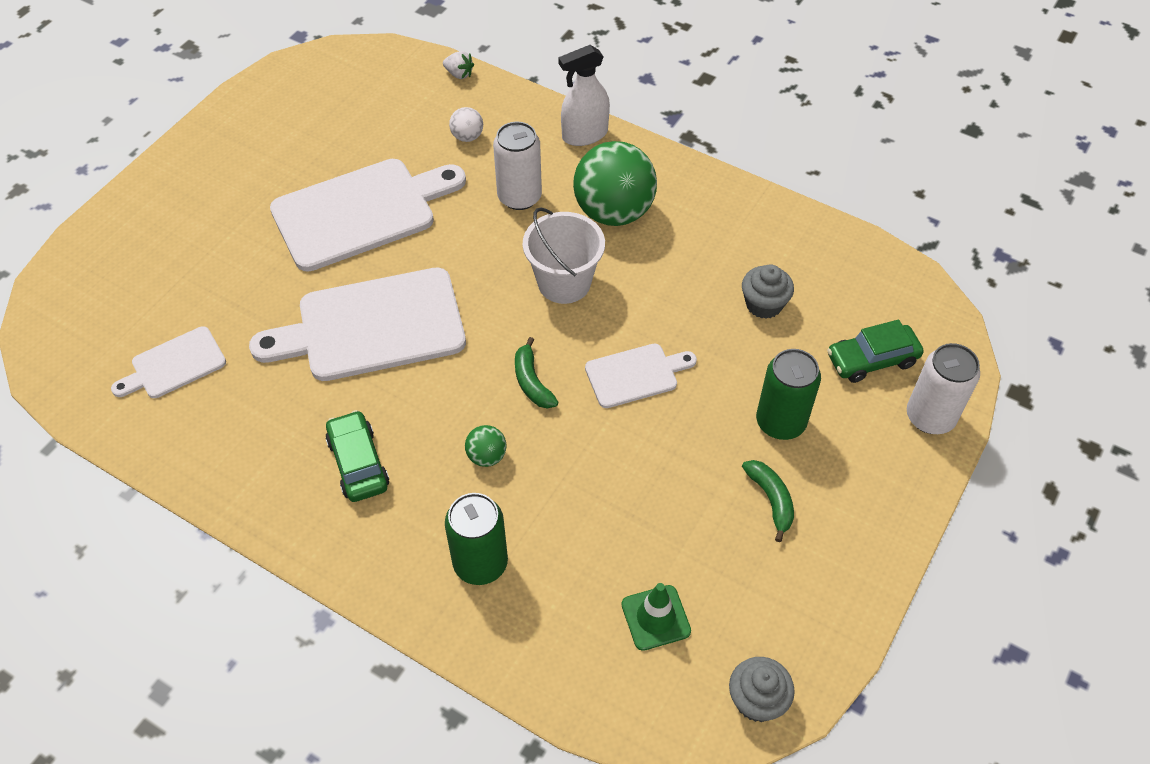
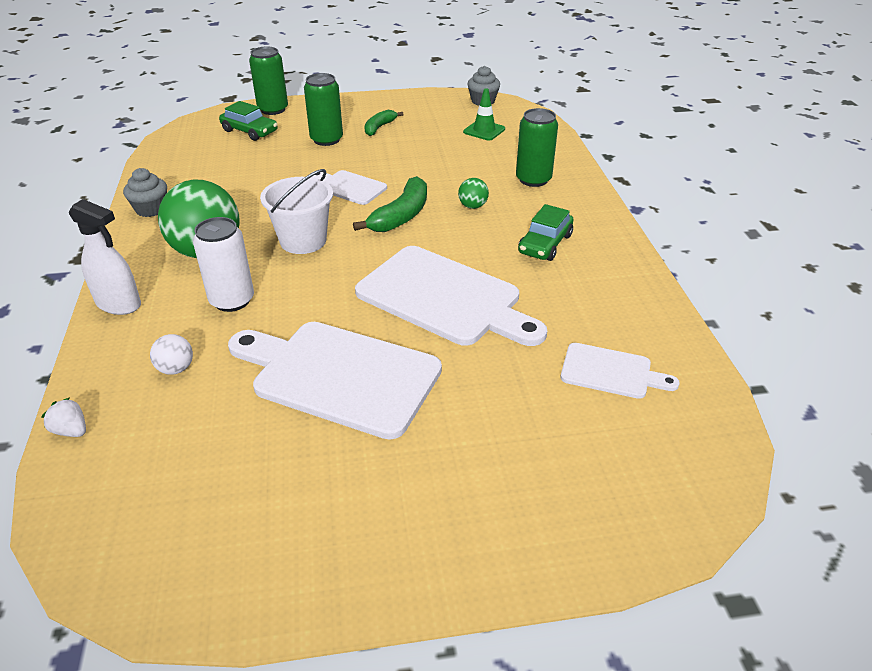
camera: 130 degrees left, 15 degrees down
white strawberry [443,51,474,79] -> white strawberry turned 45 degrees counterclockwise [42,397,86,437]
green banana [515,337,558,409] -> green banana [353,176,427,232], size x1.60
grey cupcake [742,264,794,319] -> grey cupcake moved to [123,168,167,217]
white can [907,343,980,434] -> green can [249,47,288,115]

